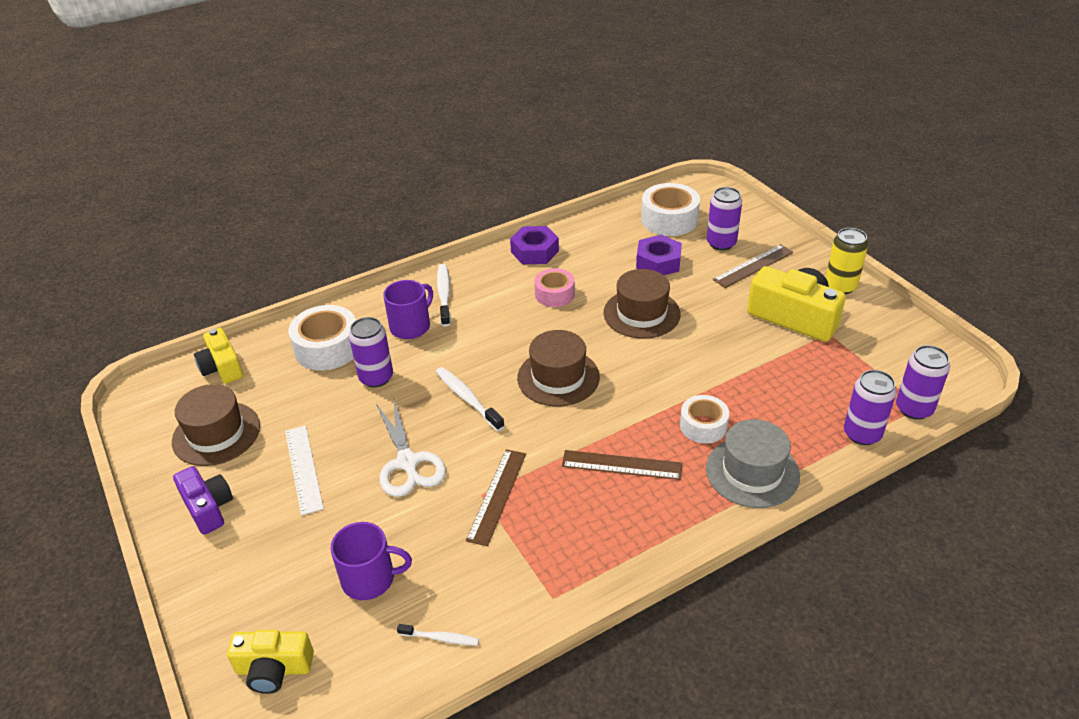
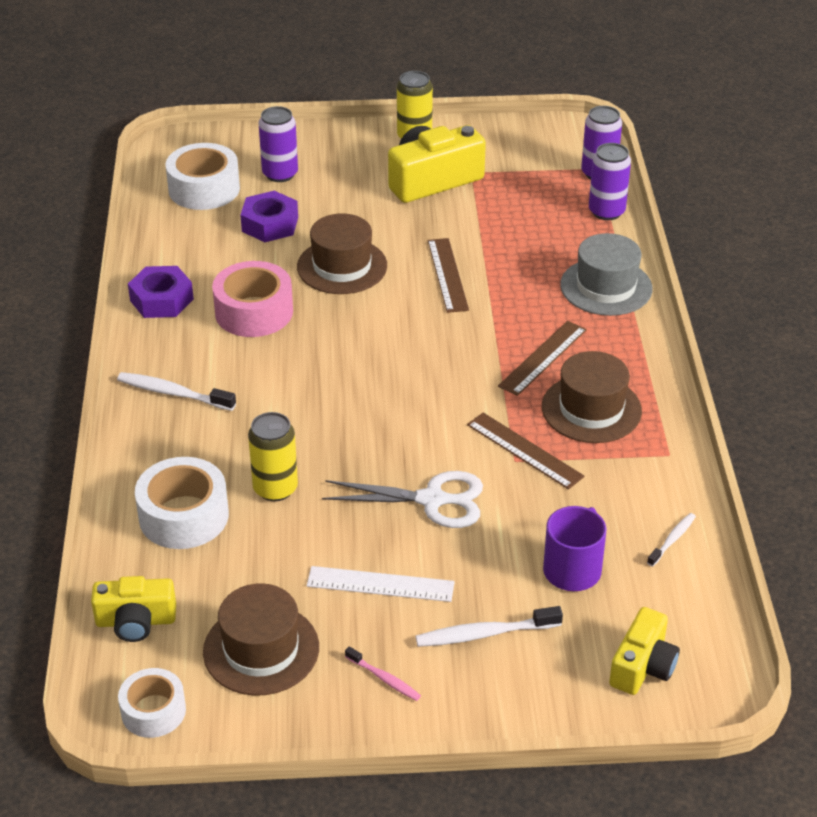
camera: 65 degrees left, 0 degrees up
purple camera [173,466,233,535] -> pink toothbrush [345,646,421,701]
purple can [349,317,393,388] -> yellow can [248,412,298,501]
purple mug [383,280,433,339] -> none
white toothbrush [436,367,505,431] -> white toothbrush moved to [415,606,563,647]
brown hat [517,330,600,406] -> brown hat moved to [542,351,642,443]
pink tape [534,268,575,307] -> pink tape [212,261,293,337], size x1.56
white tape [680,395,729,444] -> white tape moved to [118,668,186,738]
brown ruler [713,244,793,288] -> brown ruler moved to [428,238,469,313]

